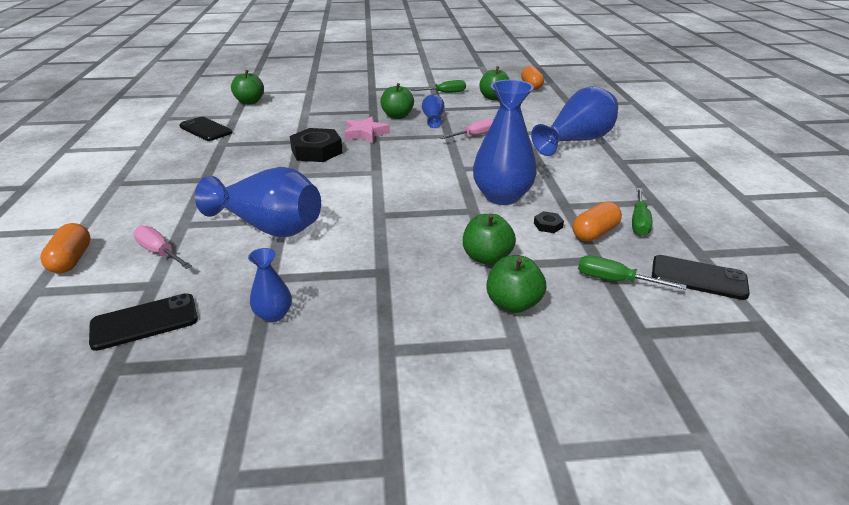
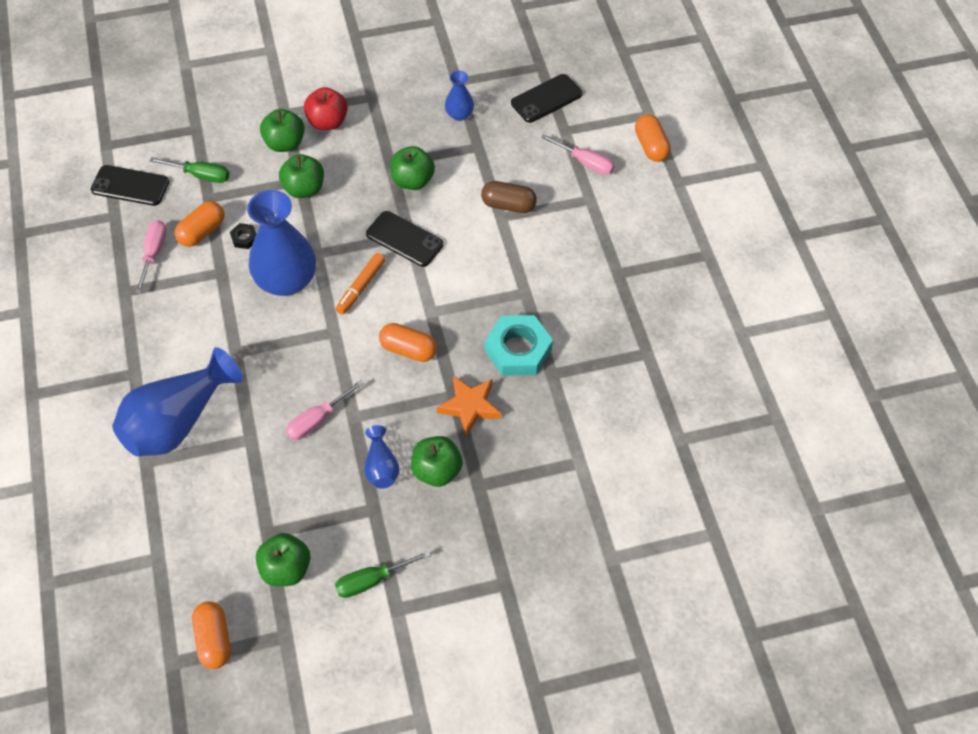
camera: 170 degrees right, 25 degrees up
black phone [179,117,232,141] -> black phone moved to [366,211,443,267]
blue vase [195,167,321,237] -> brown capsule [481,181,537,213]
green apple [231,70,264,105] -> green apple moved to [390,146,435,190]
black nut [290,128,343,162] -> turquoise nut [485,315,553,376]
pink star [345,116,390,143] -> orange star [437,376,501,437]
green screwdriver [632,188,652,236] -> pink screwdriver [135,220,167,294]
none -> red apple [304,87,348,130]
none -> orange marker [336,253,385,315]
none -> orange capsule [379,323,437,362]

